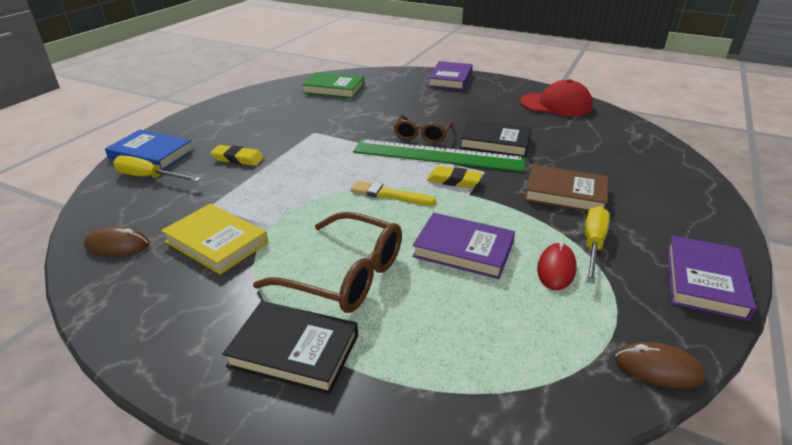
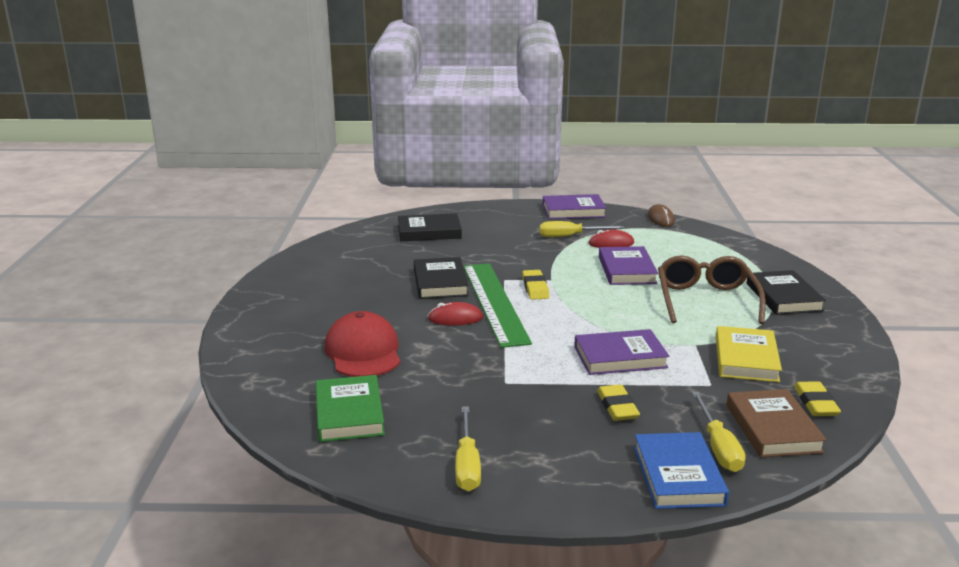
camera: 115 degrees left, 10 degrees down
brown mouse [84,226,149,256] -> yellow eraser [794,381,841,416]
yellow brush [351,181,436,206] -> none
brown glasses [394,115,453,143] -> red mouse [428,302,483,325]
purple book [428,61,473,90] -> purple book moved to [574,329,669,375]
red cap [520,79,593,116] -> red cap moved to [325,311,400,377]
brown book [524,165,608,212] -> brown book moved to [727,389,827,458]
none -> black book [398,213,462,241]
none -> yellow screwdriver [455,406,481,491]

